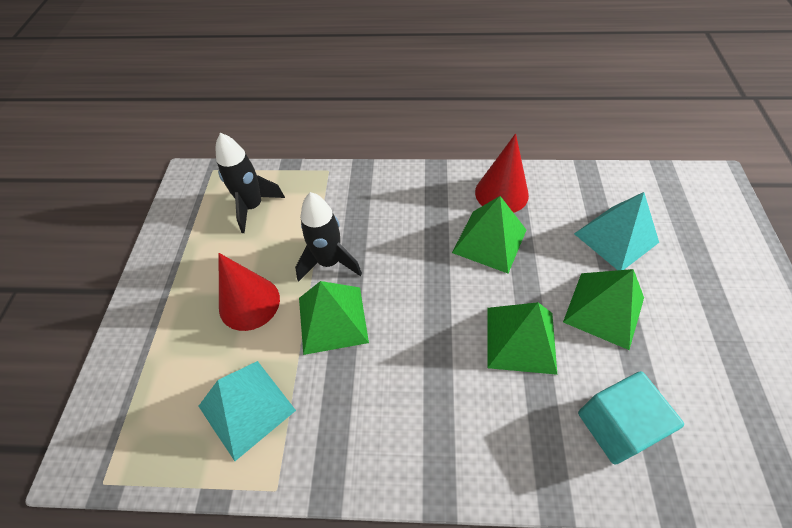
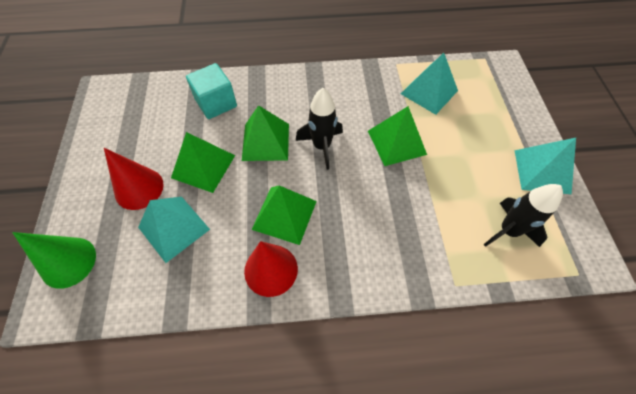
camera: 170 degrees right, 5 degrees up
red cone [219,253,280,331] -> red cone moved to [104,148,164,210]
black rocket [295,192,362,281] -> black rocket moved to [296,88,343,170]
none -> green cone [12,232,96,289]
none -> turquoise pyramid [515,138,576,194]

